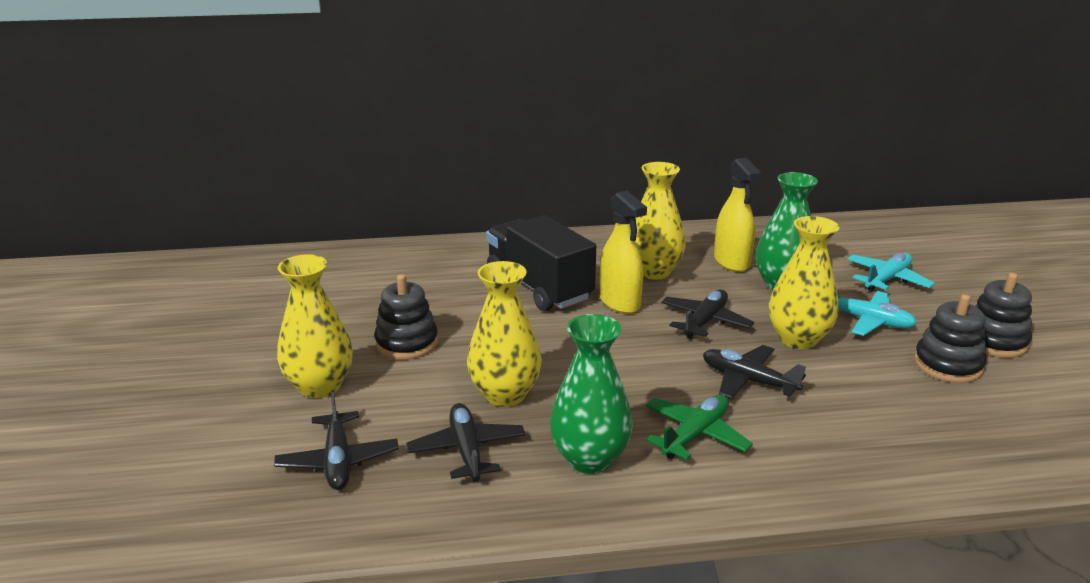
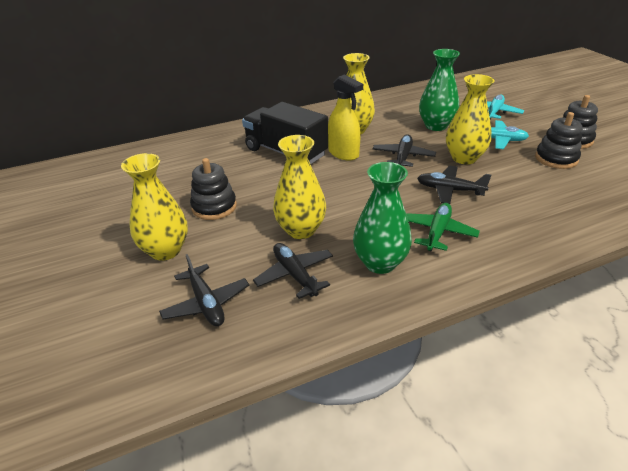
camera: 15 degrees left, 10 degrees up
yellow spray bottle [714,158,762,272] -> none

